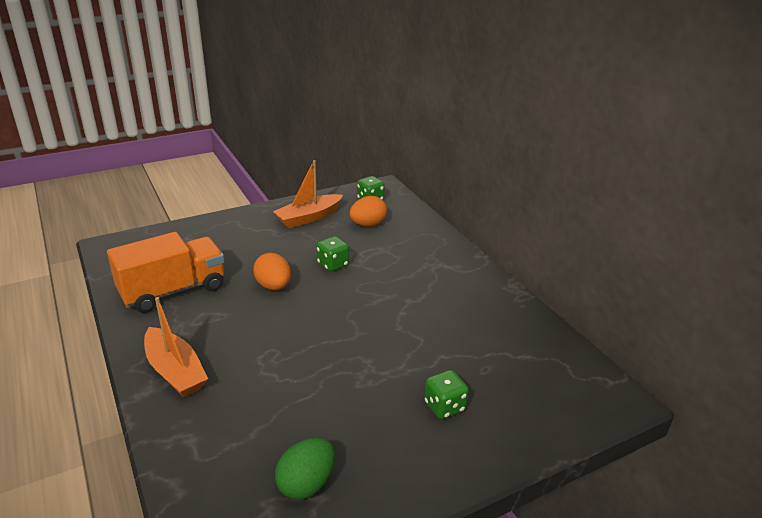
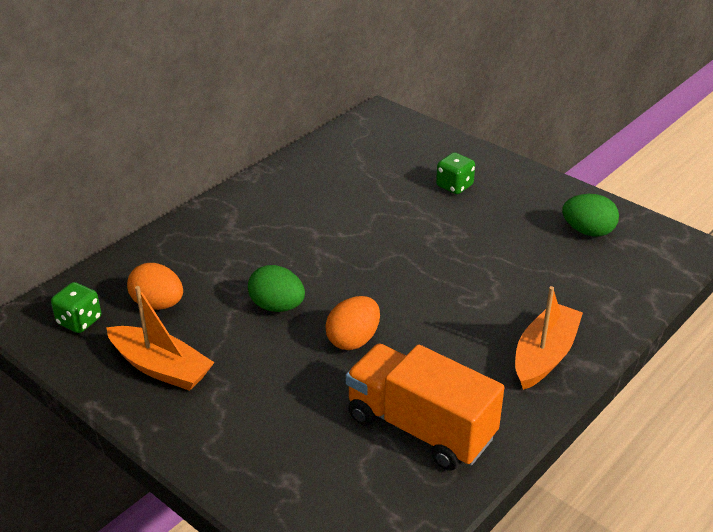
camera: 110 degrees left, 5 degrees up
green dice [317,236,349,272] -> green egg [248,265,305,312]

